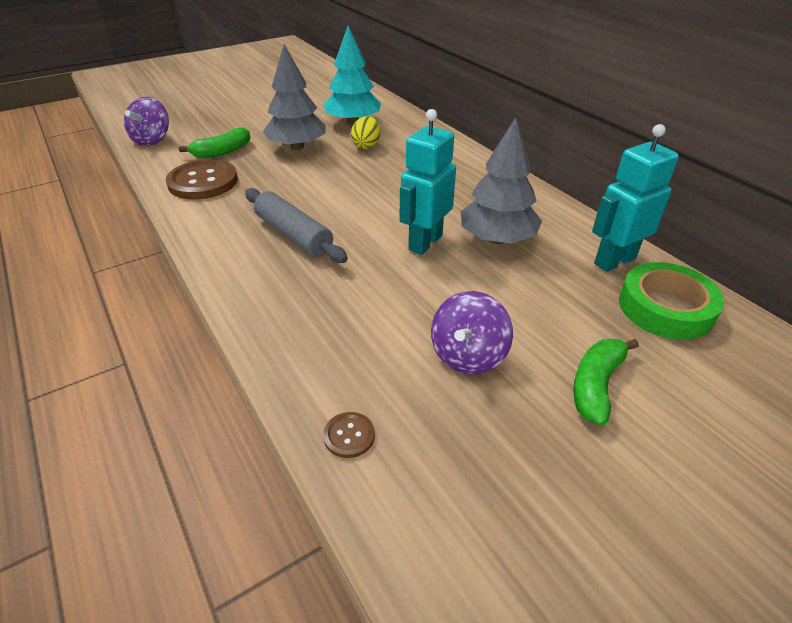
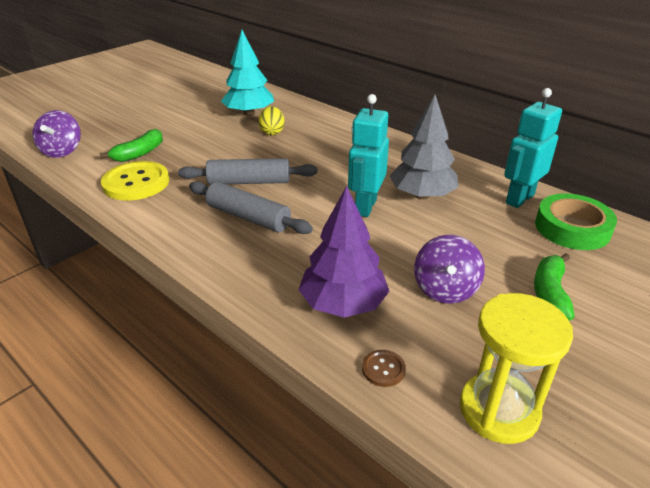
camera: 15 degrees left, 5 degrees down
brown button [166,159,238,200] -> yellow button [101,161,169,200]
grey tree [263,44,326,150] -> none
none -> grey rolling pin [178,158,318,185]
none -> purple tree [298,186,389,318]
none -> yellow hourglass [460,293,573,444]

